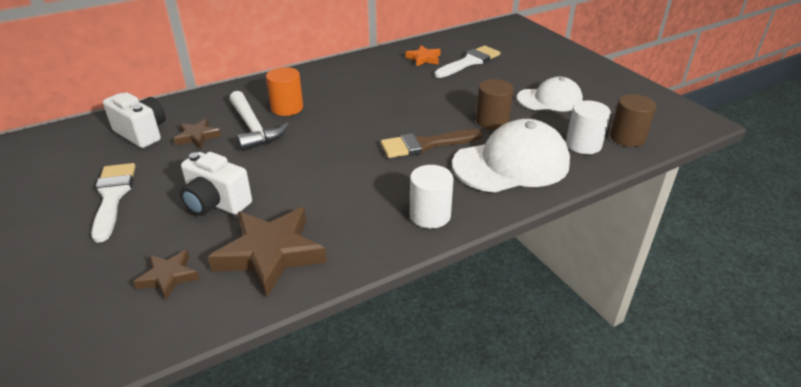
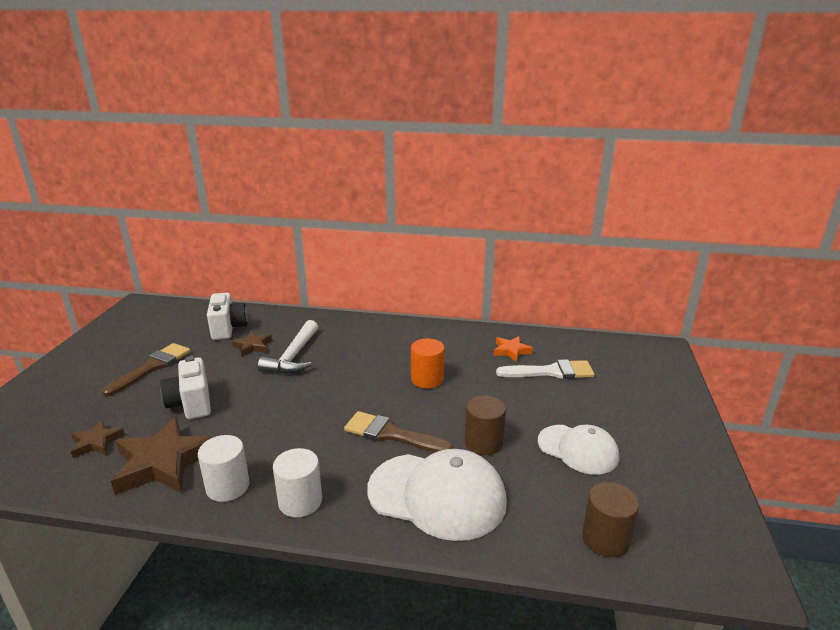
camera: 40 degrees right, 10 degrees down
white brush [91,163,136,243] -> brown brush [102,343,191,397]
orange cylinder [266,67,303,116] -> orange cylinder moved to [411,339,445,389]
white cylinder [566,100,611,154] -> white cylinder moved to [198,435,250,502]

